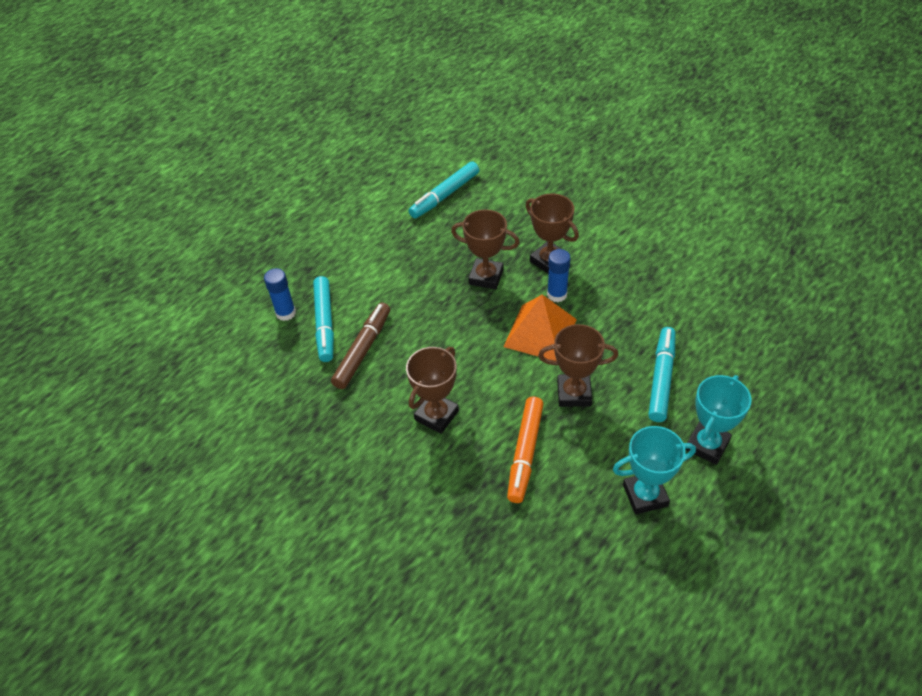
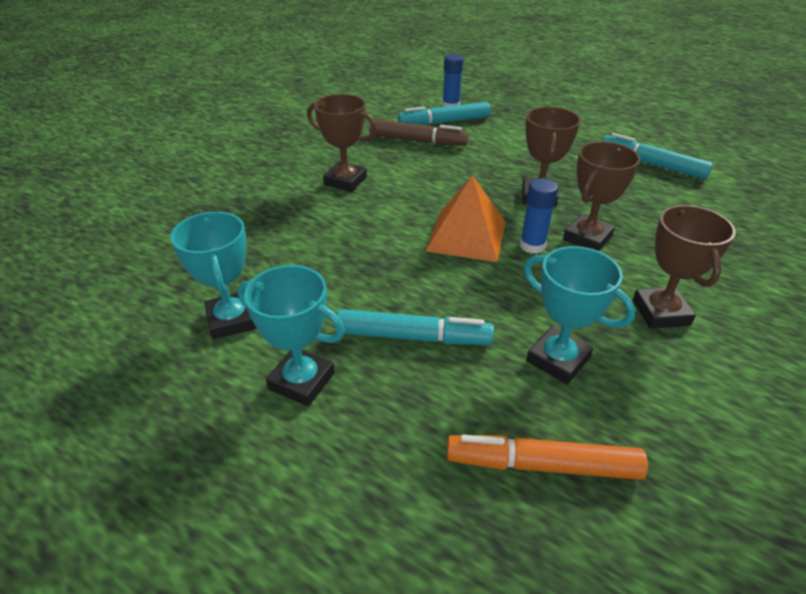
camera: 80 degrees right, 10 degrees down
orange marker [507,397,543,503] -> orange marker moved to [447,435,648,480]
brown trophy [538,324,618,407] -> brown trophy moved to [633,205,736,329]
none -> turquoise trophy [524,246,635,384]

